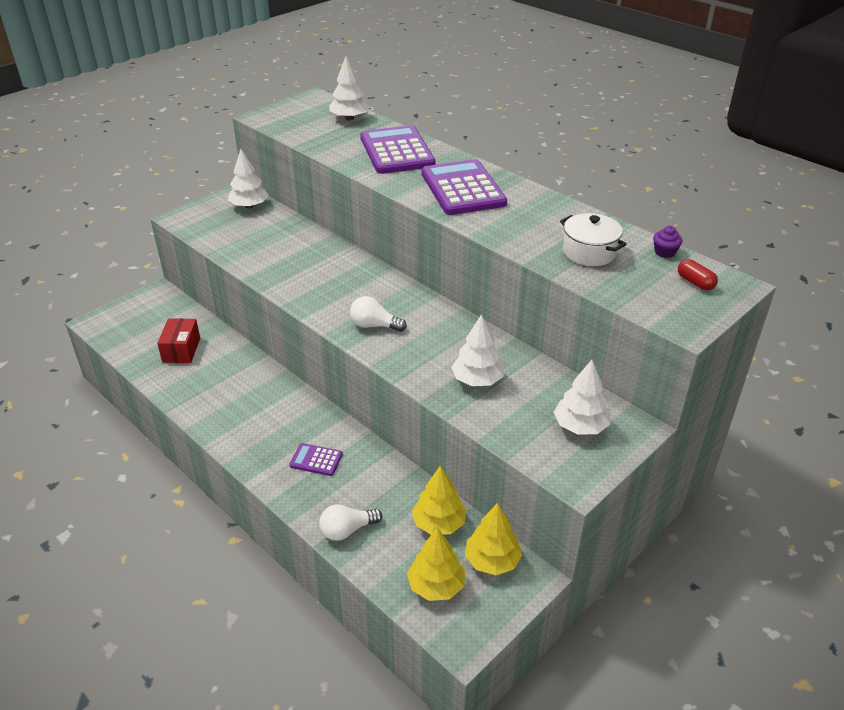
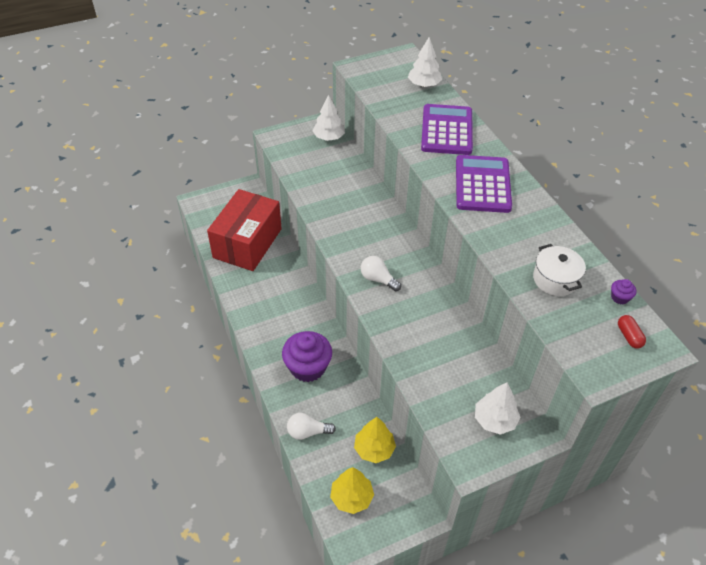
camera: 20 degrees right, 10 degrees up
red box [157,318,200,363] -> red box [207,189,282,271], size x2.06
purple calculator [289,443,343,476] -> purple cupcake [282,331,332,382]
white tree [451,314,504,386] -> none
yellow tree [465,503,522,575] -> none

